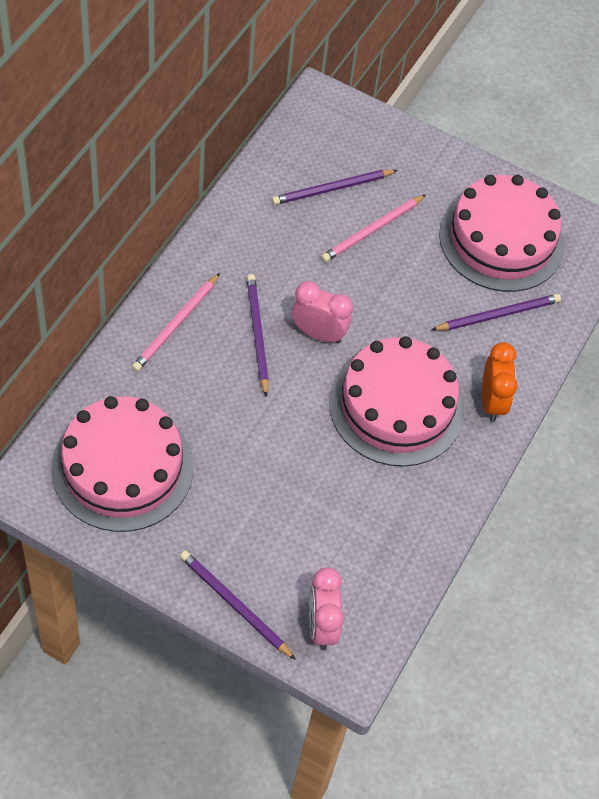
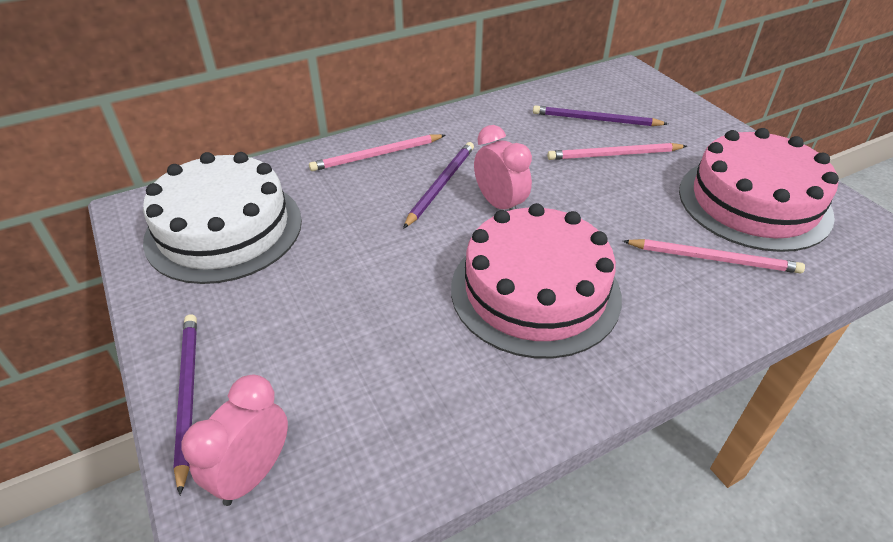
camera: 40 degrees right, 15 degrees down
pink cake [51,396,194,532] -> white cake [143,152,302,284]
purple pencil [432,294,561,331] -> pink pencil [623,239,805,273]
orange clock [482,342,518,422] -> none

